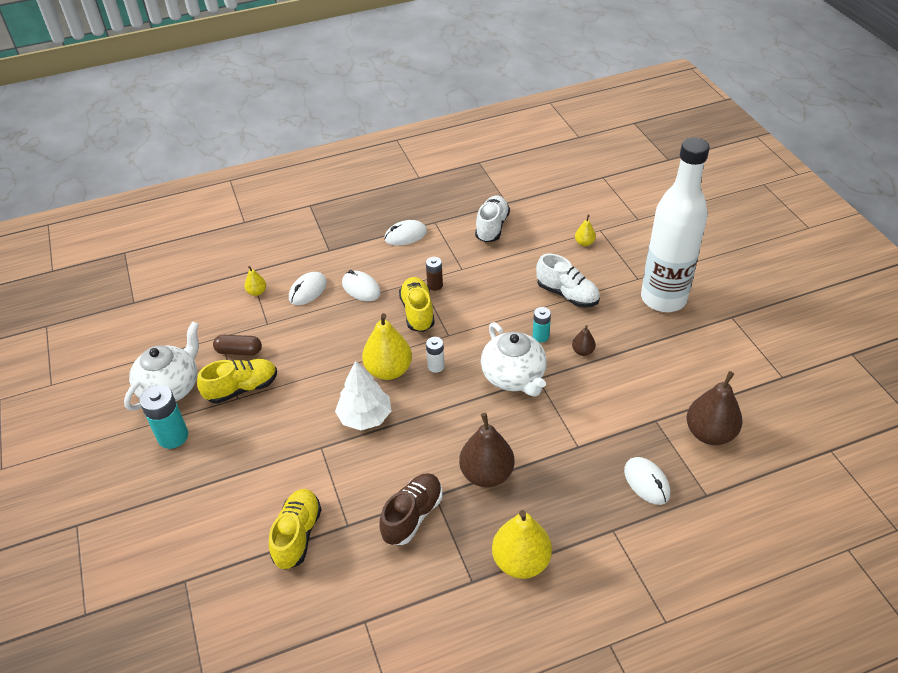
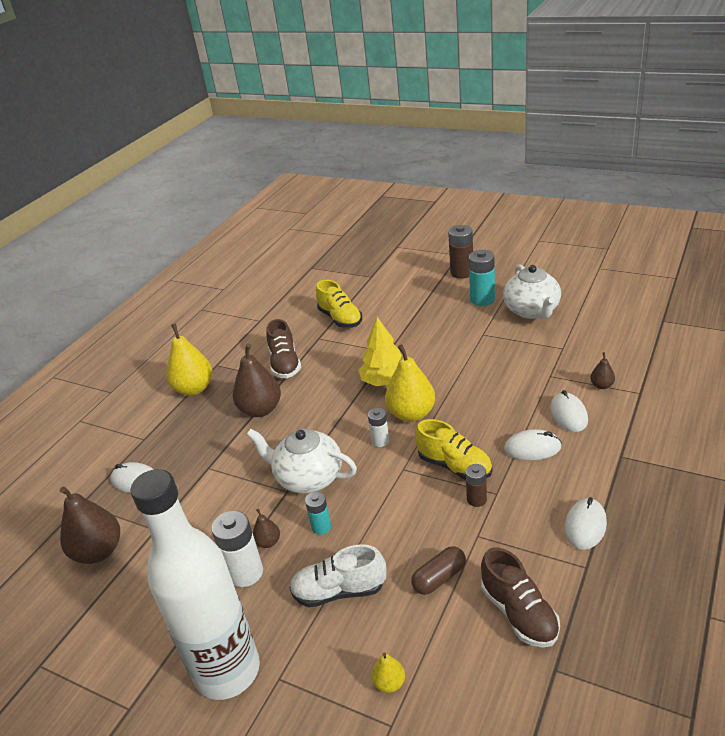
camera: 140 degrees right, 10 degrees down
yellow shoe [197,359,277,404] -> none
brown capsule [213,335,262,355] -> brown capsule moved to [411,546,466,595]
yellow pear [245,266,266,296] -> brown pear [590,352,615,389]
white tree [335,361,391,430] -> yellow tree [358,317,402,386]
white shoe [475,196,510,243] -> brown shoe [481,547,560,648]
none -> white battery [211,511,263,587]
none -> brown battery [448,225,473,279]

